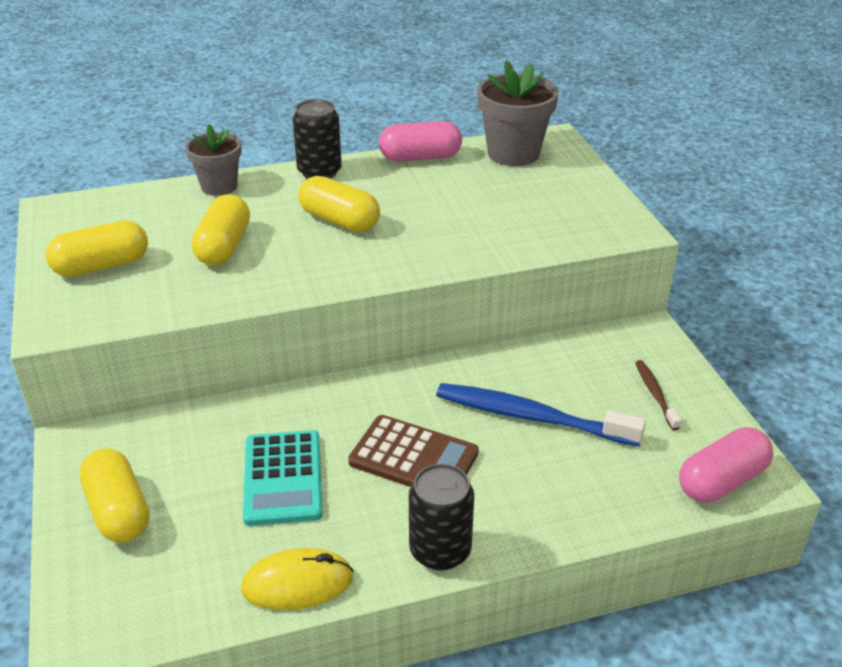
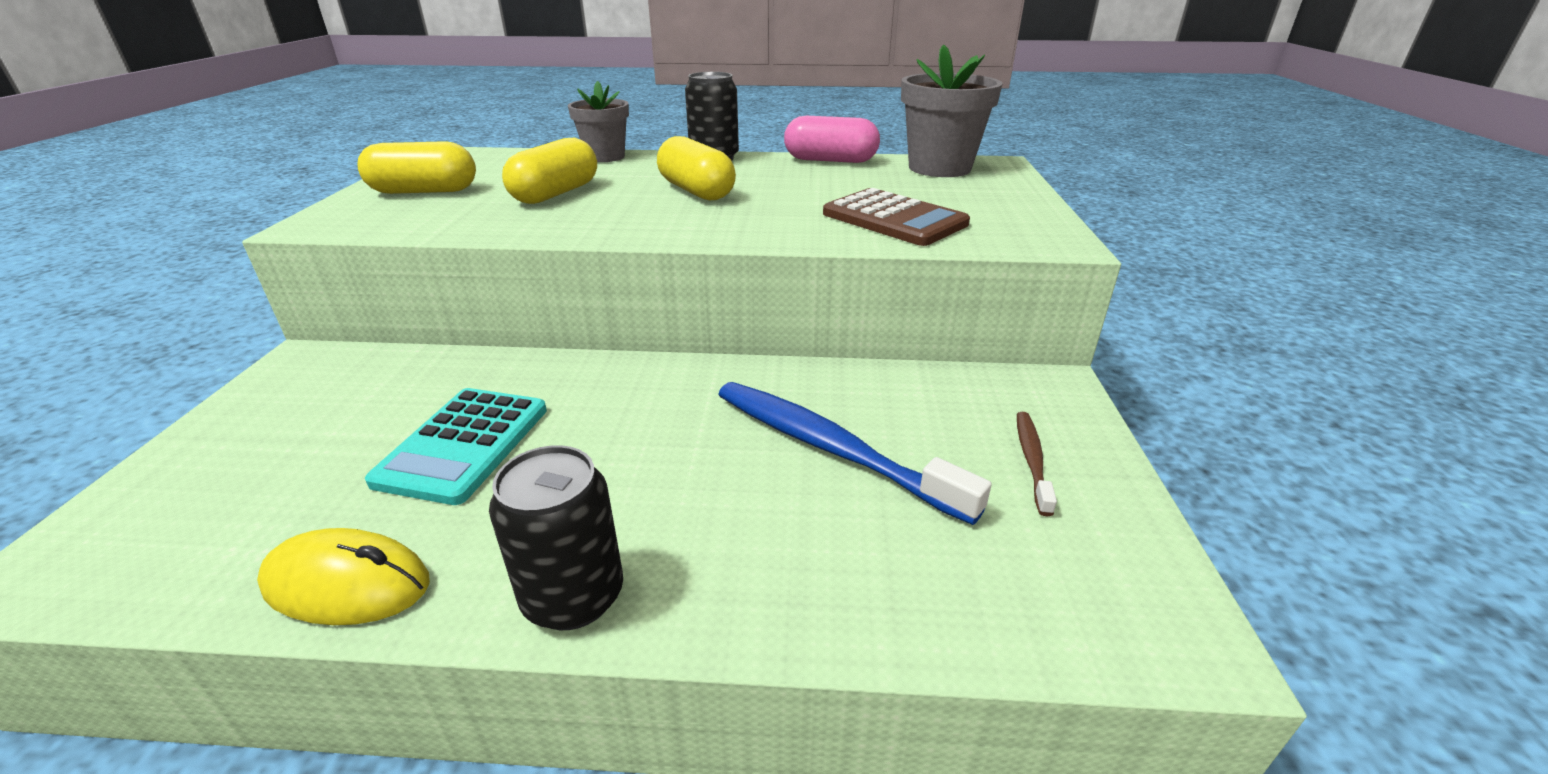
camera: 20 degrees right, 5 degrees down
yellow capsule [79,448,150,543] -> none
brown calculator [348,415,479,487] -> brown calculator moved to [823,188,970,246]
pink capsule [679,427,774,503] -> none

